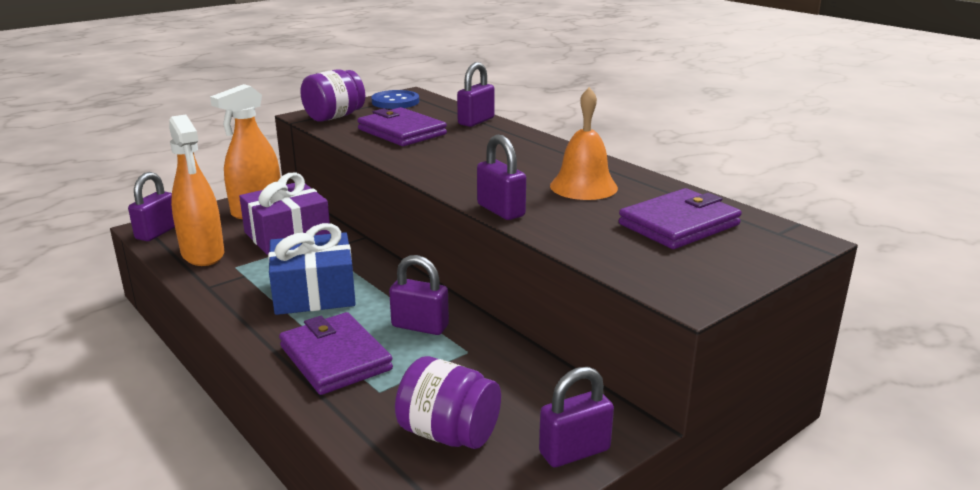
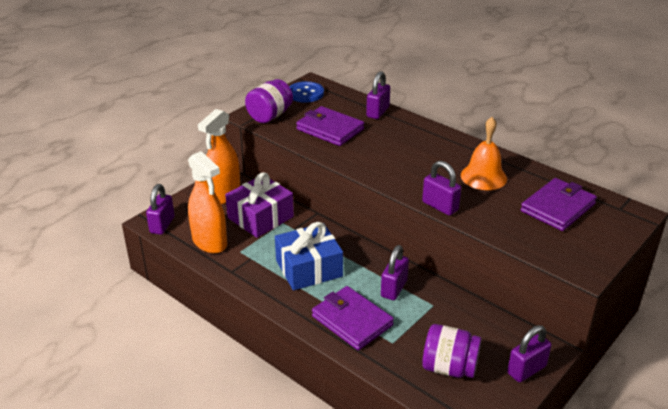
camera: 10 degrees left, 10 degrees up
purple padlock [389,255,449,335] -> purple padlock turned 75 degrees counterclockwise [381,245,409,300]

